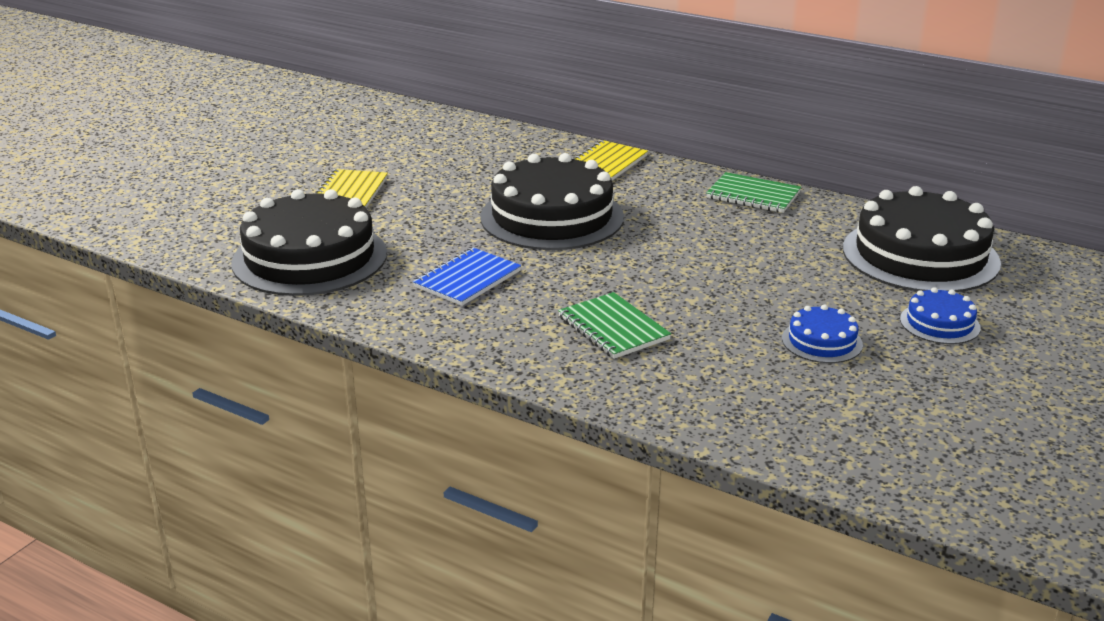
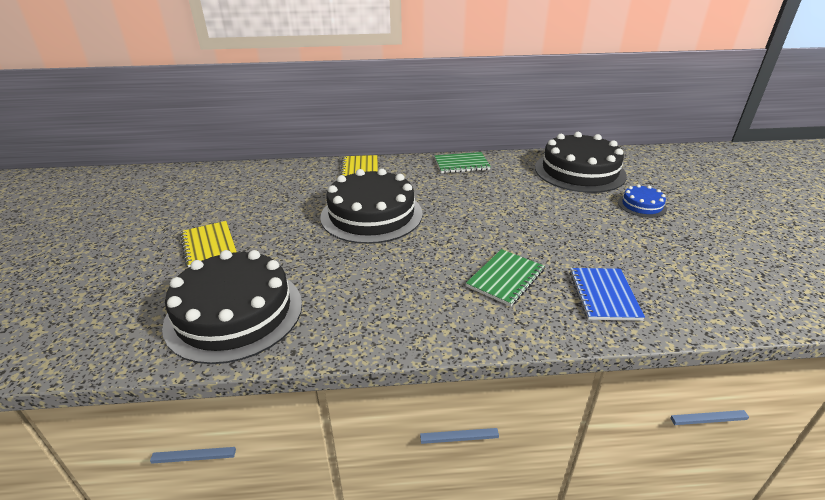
camera: 35 degrees left, 5 degrees up
blue notebook [413,248,521,306] -> blue notebook moved to [570,268,645,321]
green notebook [558,292,671,359] -> green notebook turned 75 degrees counterclockwise [466,249,545,306]
blue cake [782,304,863,363] -> none

